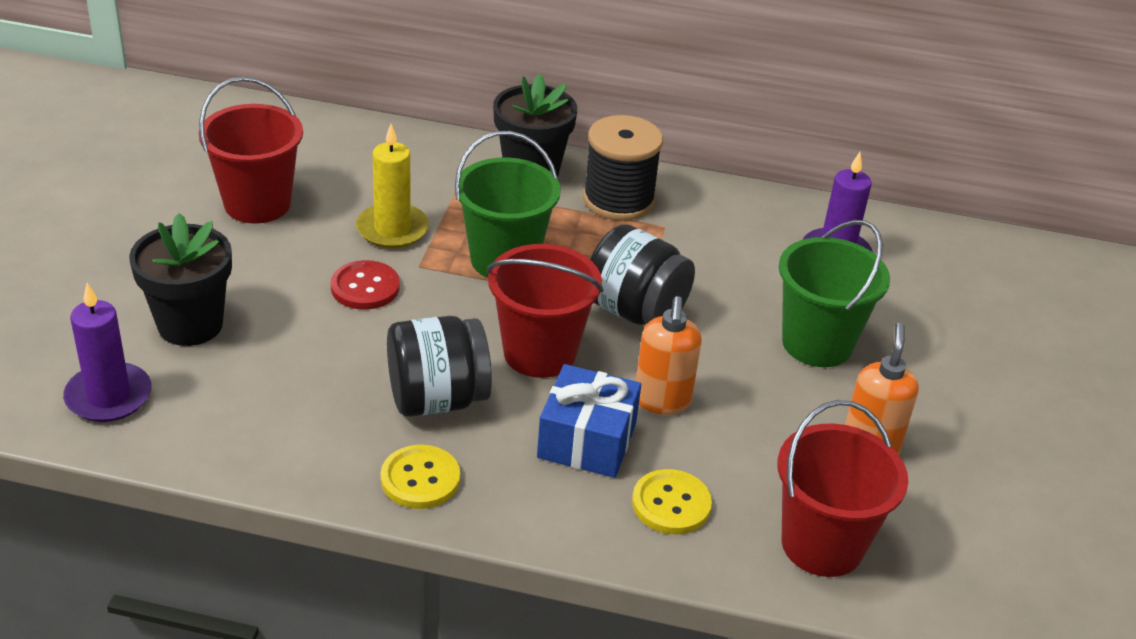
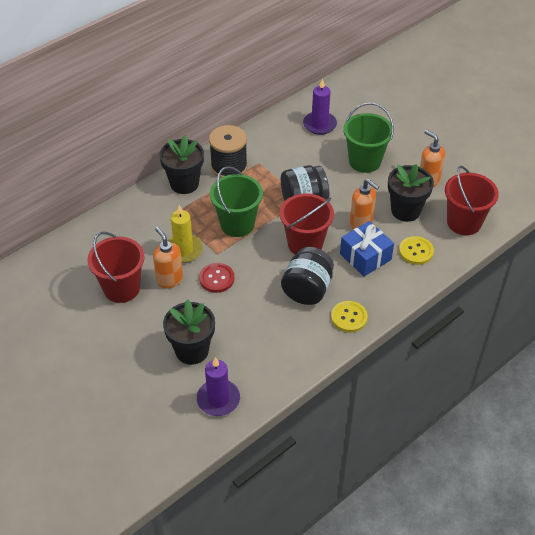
camera: 50 degrees left, 10 degrees up
none -> orange soap dispenser [153,227,183,289]
none -> black flower pot [388,164,434,222]

